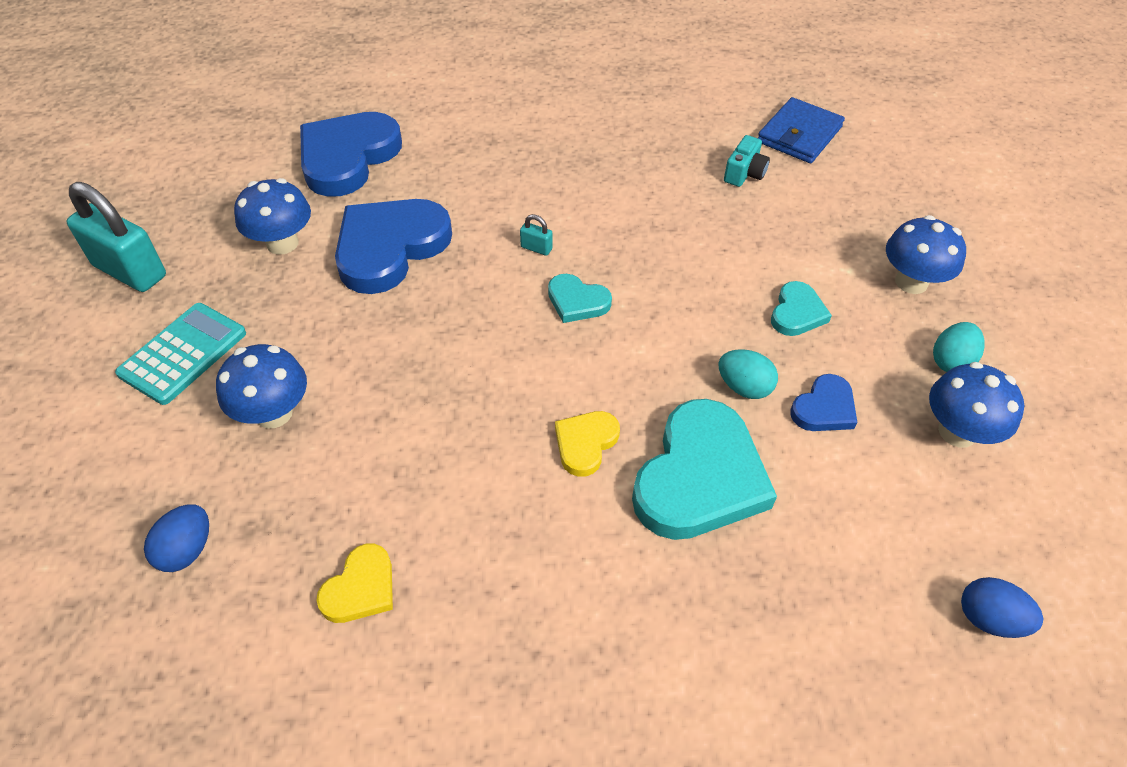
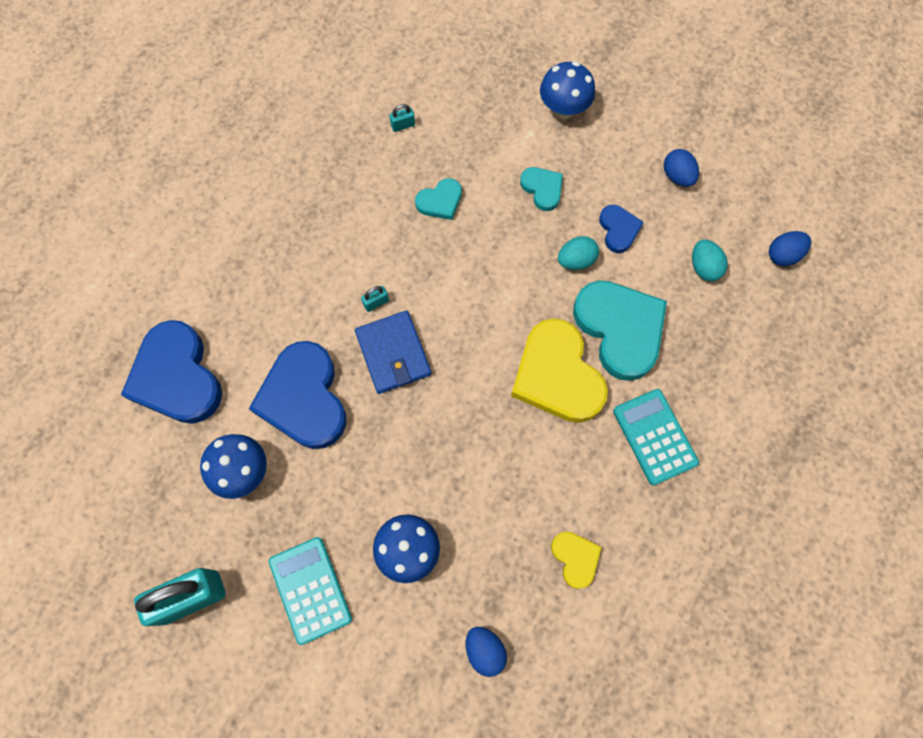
camera: 55 degrees left, 20 degrees up
turquoise heart [548,274,612,323] -> turquoise heart moved to [415,178,462,220]
yellow heart [555,411,620,477] -> yellow heart [511,318,608,423], size x2.02
turquoise camera [724,135,770,187] -> turquoise padlock [390,104,415,132]
blue wallet [758,97,845,163] -> blue wallet moved to [355,311,432,394]
blue mushroom [929,362,1024,448] -> blue egg [664,149,699,187]
turquoise egg [933,322,985,372] -> turquoise egg moved to [692,240,728,281]
none -> turquoise calculator [613,389,699,485]

